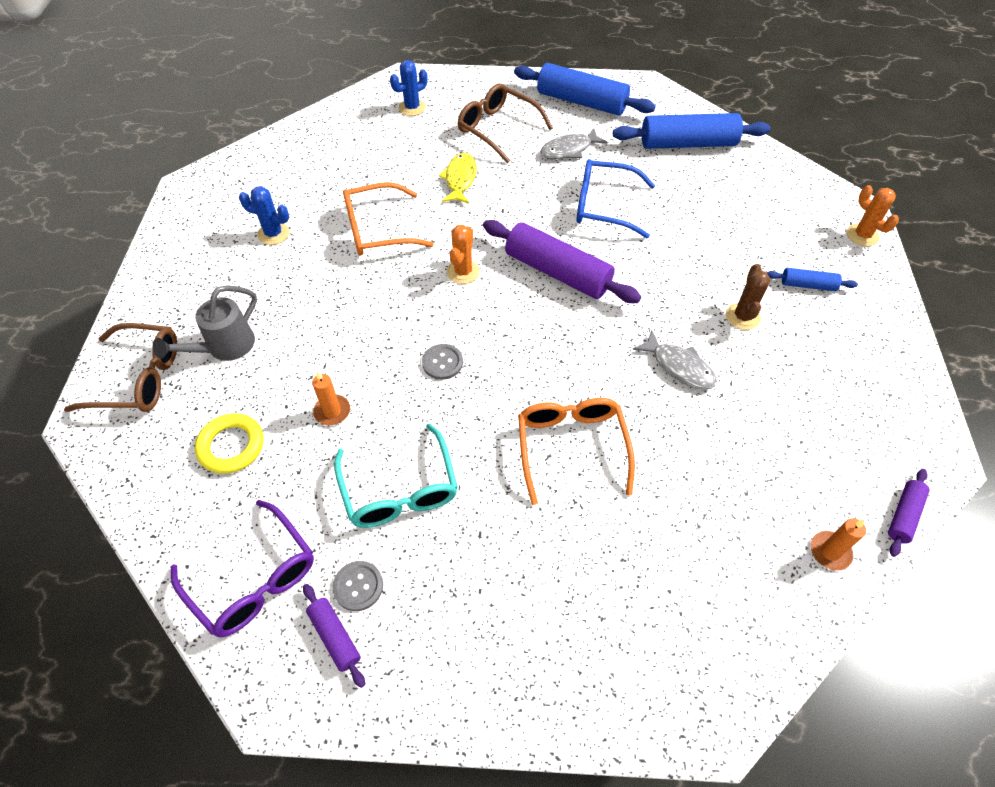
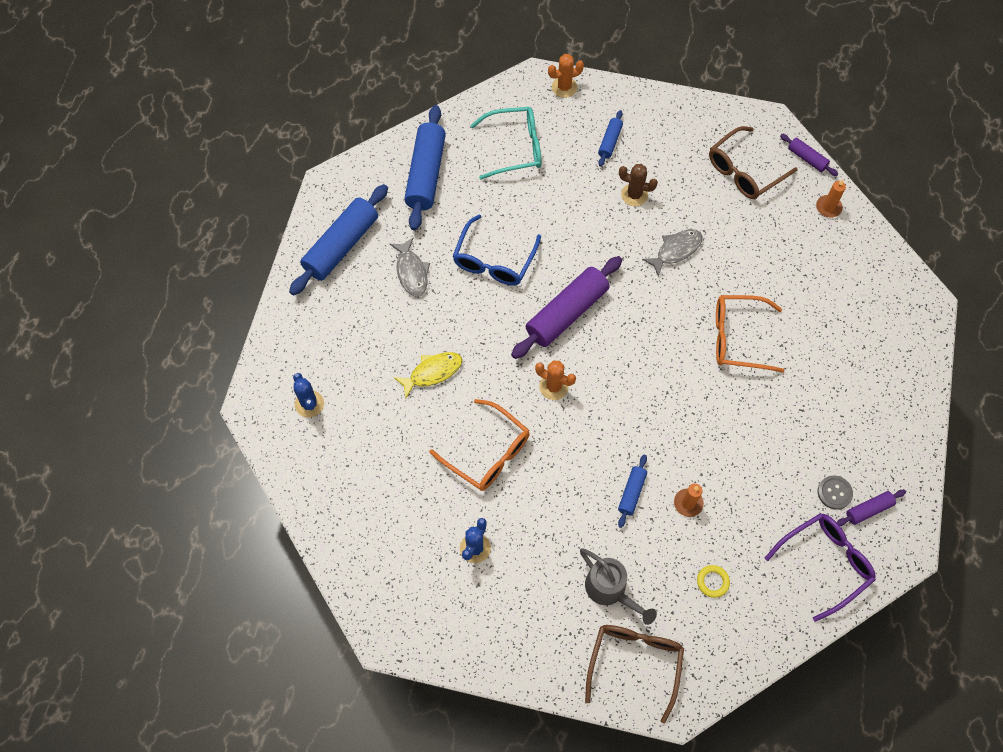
camera: 80 degrees left, 10 degrees up
yellow ring [195,413,263,474] -> yellow ring [697,565,730,598], size x0.61
turquoise glasses [334,423,458,528] -> turquoise glasses moved to [470,107,541,180]
orange glasses [343,182,434,255] -> orange glasses turned 45 degrees counterclockwise [429,399,530,491]
grey button [422,344,463,380] -> none
yellow fish [439,153,477,204] -> yellow fish turned 135 degrees clockwise [394,352,462,398]
brown glasses [457,84,553,163] -> brown glasses moved to [709,126,798,199]
none -> blue rolling pin [618,455,647,528]

